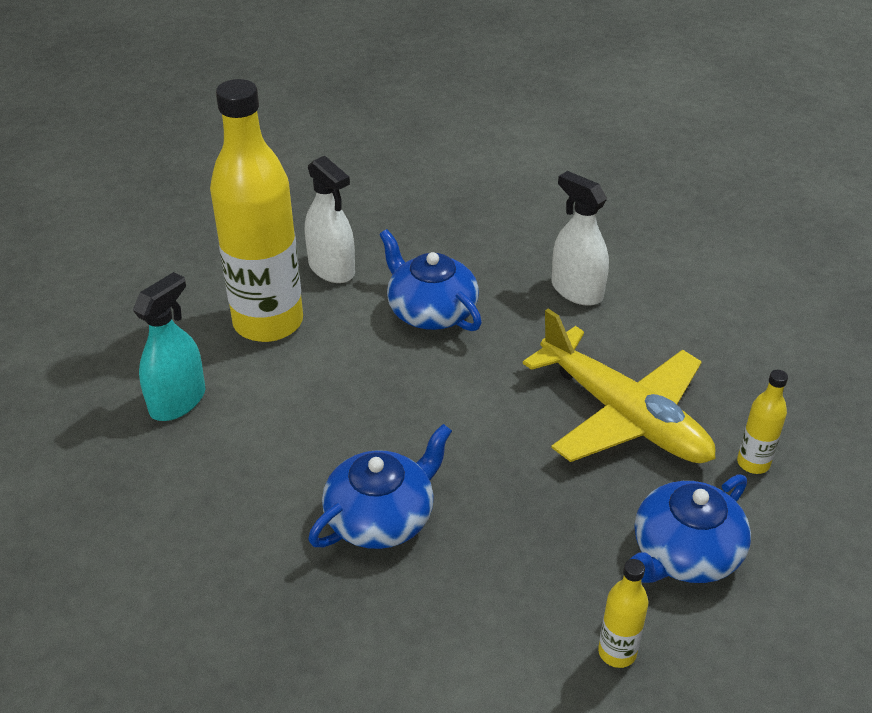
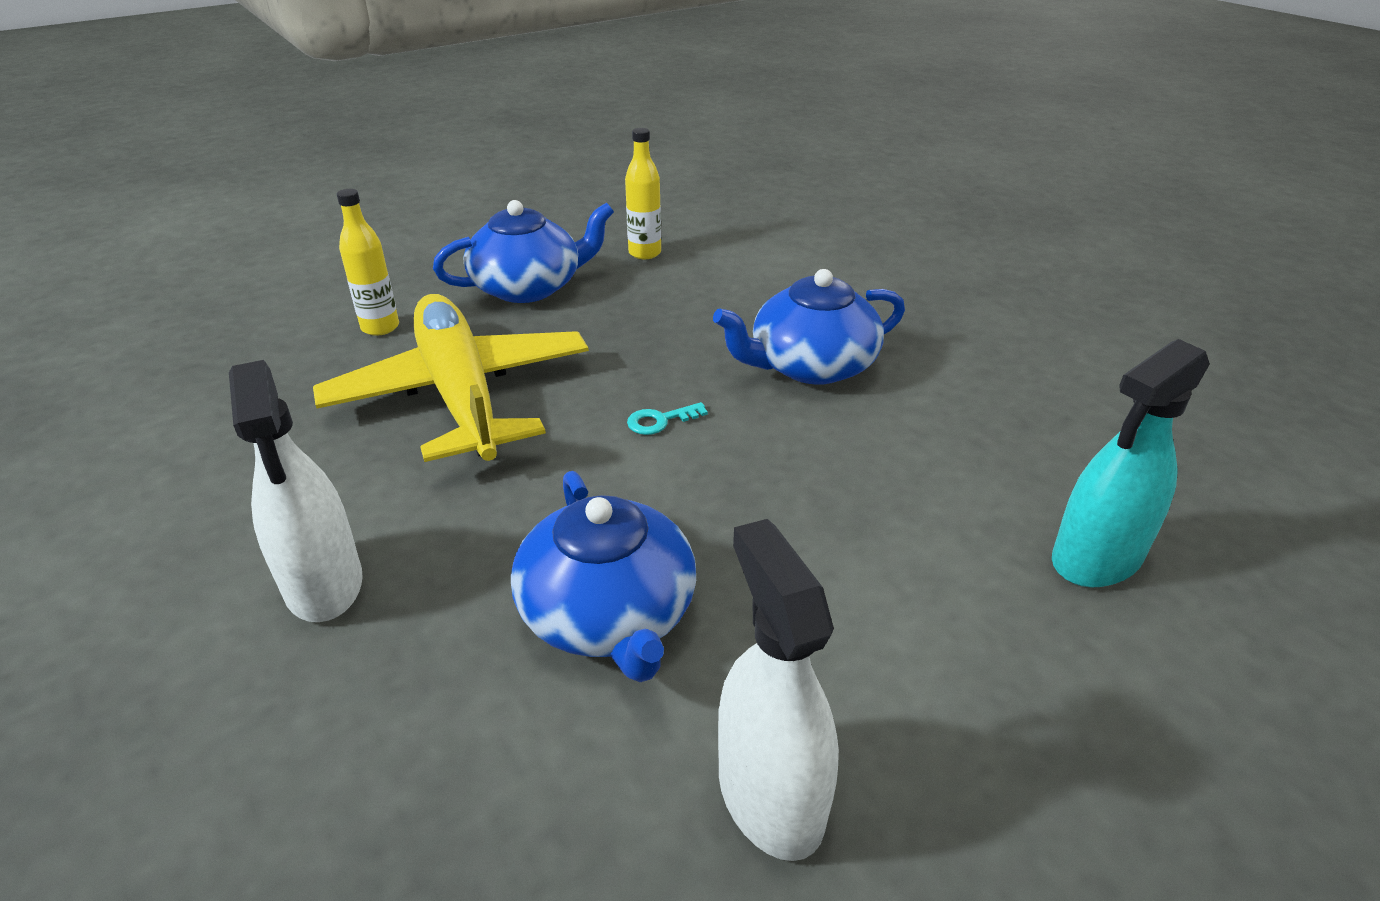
camera: 160 degrees left, 5 degrees down
yellow bottle [210,79,303,342] -> none
none -> turquoise key [627,402,708,435]

